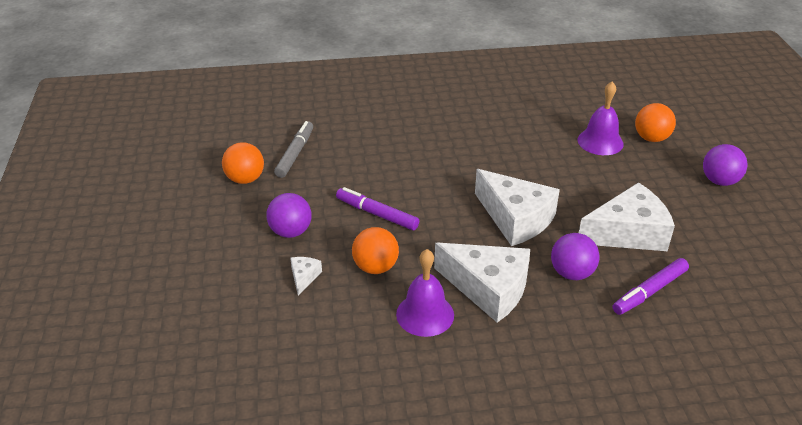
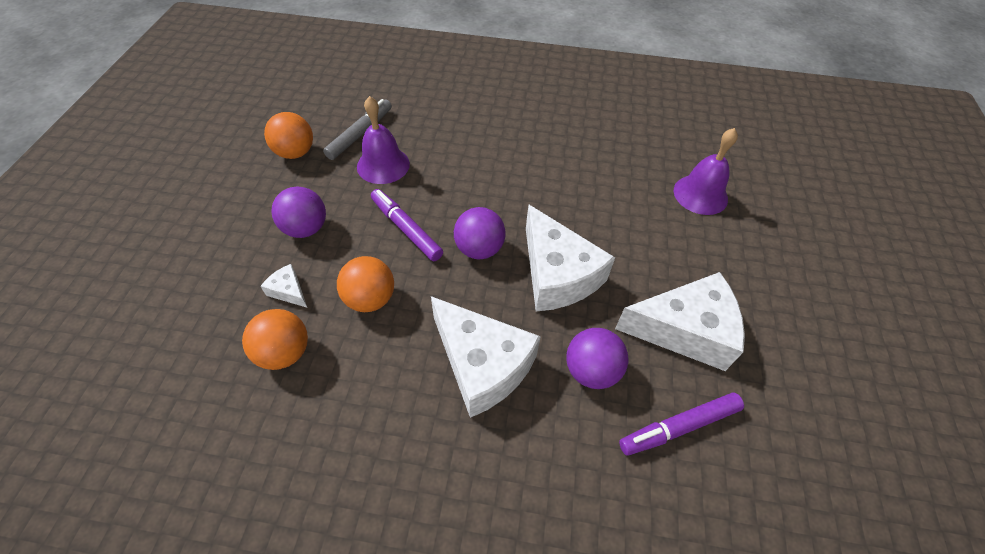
camera: 15 degrees right, 15 degrees up
white cheese [290,257,322,295] -> white cheese turned 75 degrees counterclockwise [260,264,307,308]
purple bell [396,249,454,337] -> purple bell moved to [357,96,410,184]
orange ball [635,103,676,142] -> orange ball moved to [242,309,308,370]
purple ball [703,144,747,186] -> purple ball moved to [454,207,505,259]

